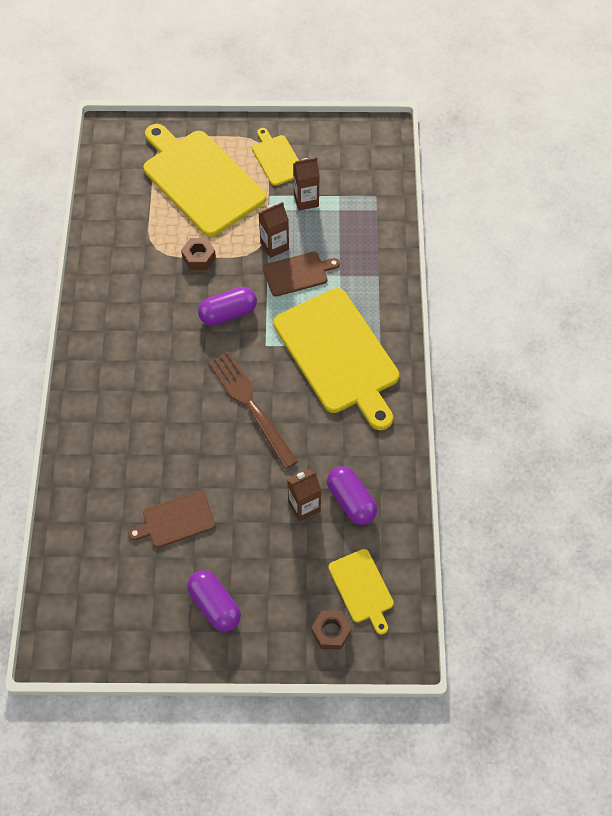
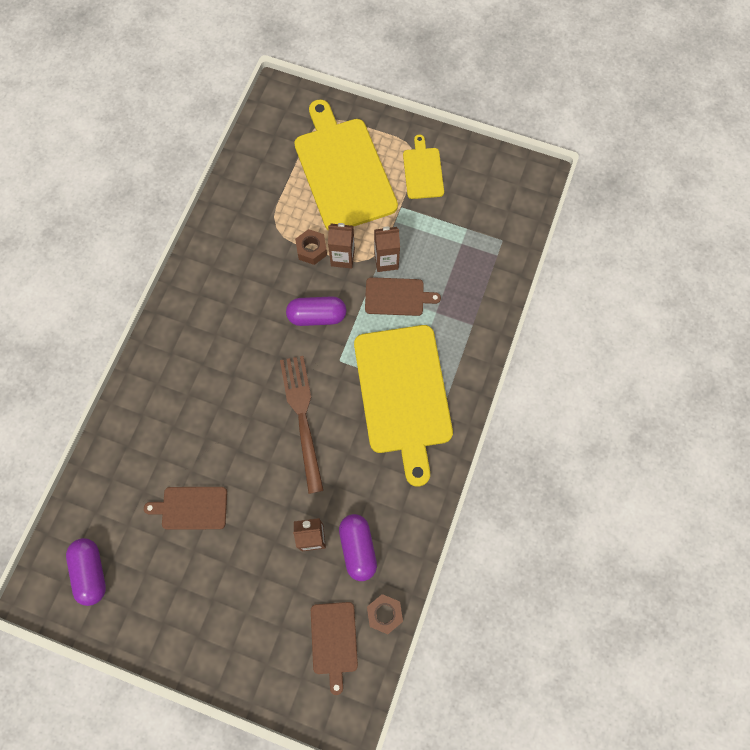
camera: 20 degrees right, 10 degrees up
purple capsule [187,570,241,632] -> purple capsule moved to [66,538,106,606]
brown carton [293,157,320,211] -> brown carton moved to [328,223,355,269]
brown nut [311,611,352,649] -> brown nut moved to [367,594,403,634]
yellow cutting board [328,549,394,635] -> brown cutting board [311,602,358,695]

